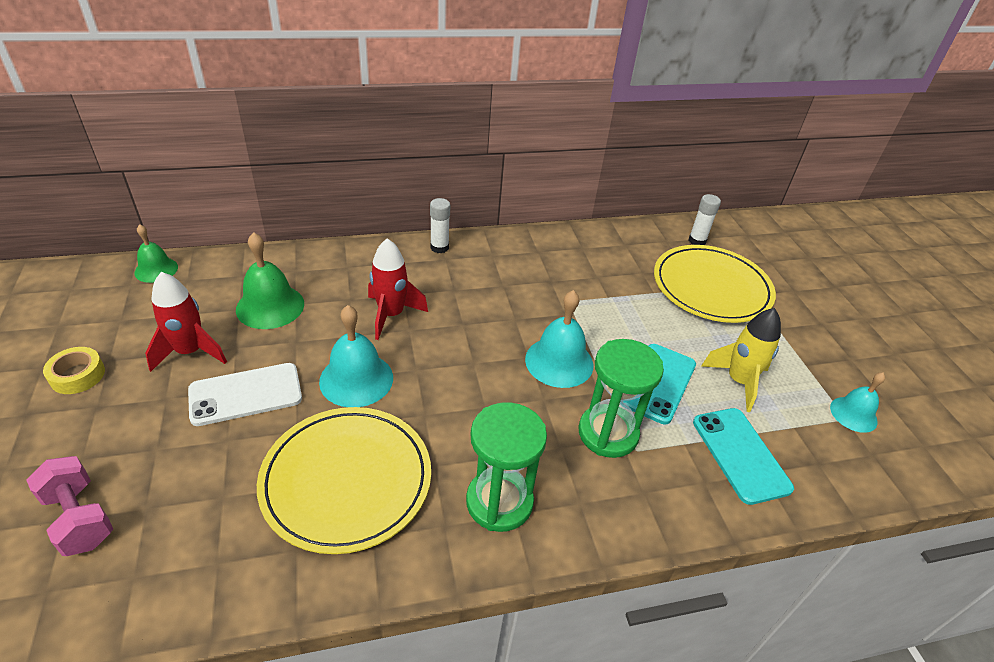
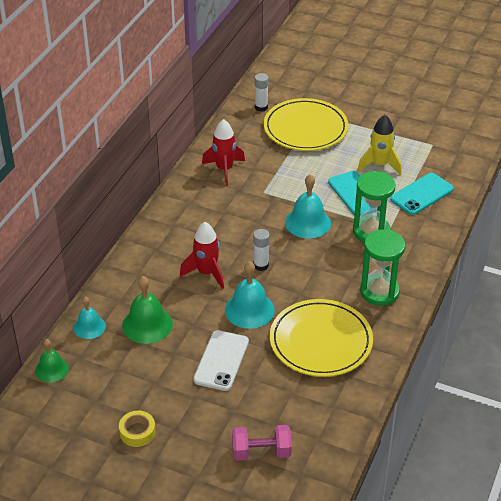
camera: 50 degrees left, 0 degrees up
red rocket [145,272,227,372] -> red rocket moved to [202,119,245,186]
white glue stick [430,198,450,253] -> white glue stick moved to [253,229,270,271]
turquoise phone [693,408,794,505] -> turquoise phone turned 60 degrees counterclockwise [390,173,454,215]
turquoise bell [830,372,885,433] -> turquoise bell moved to [74,296,106,339]

